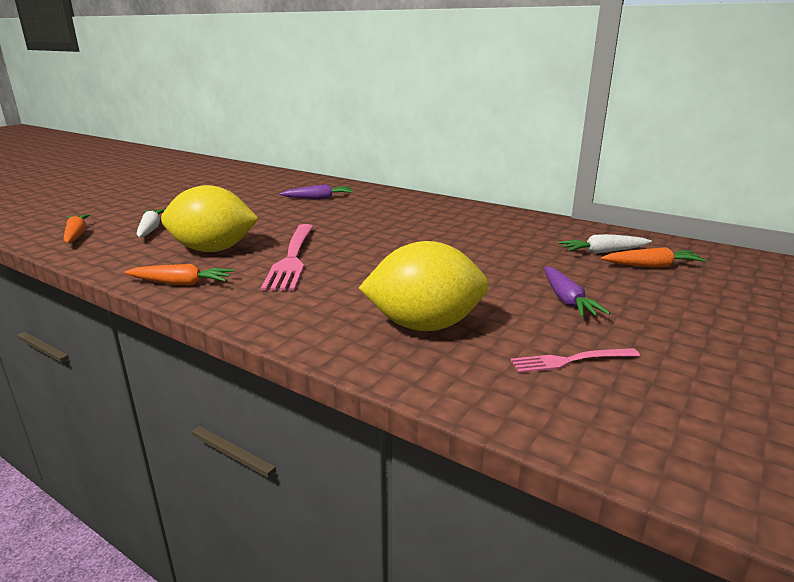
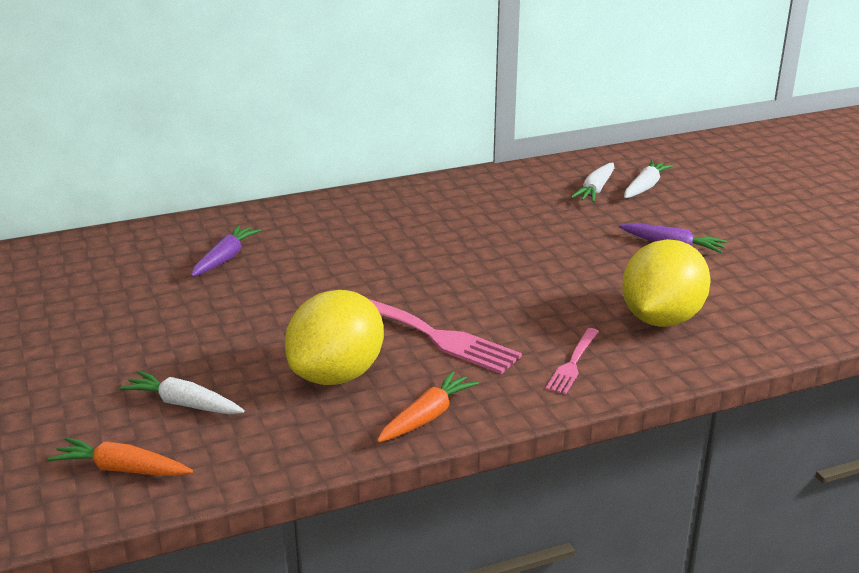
camera: 55 degrees left, 5 degrees up
pink fork [510,348,640,373] -> pink fork moved to [545,328,599,394]
orange carrot [601,247,706,268] -> white carrot [624,160,673,198]

